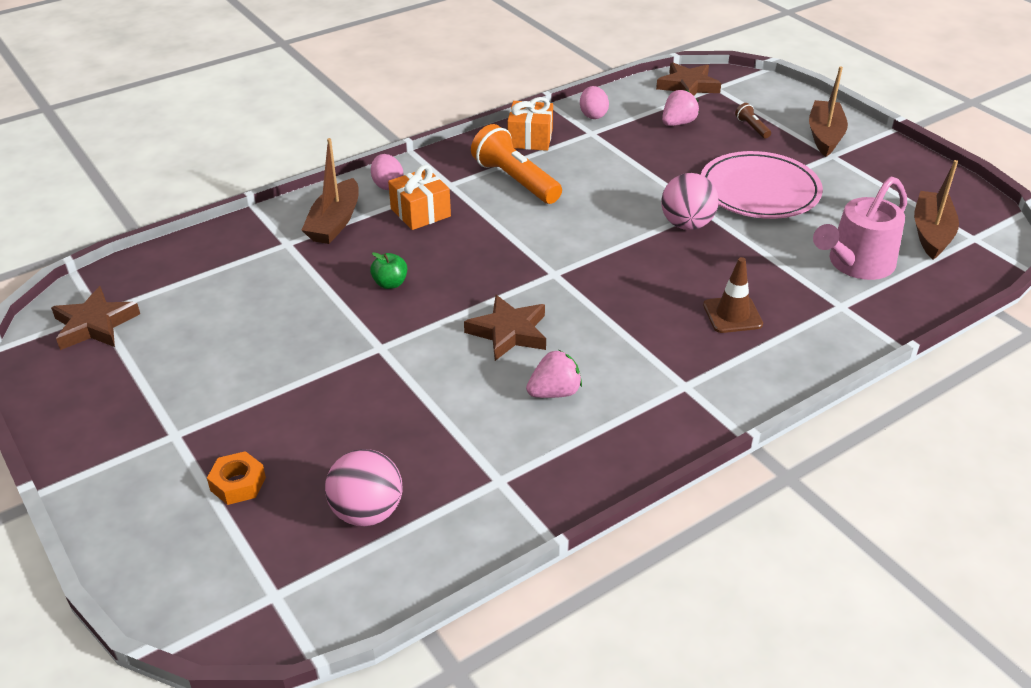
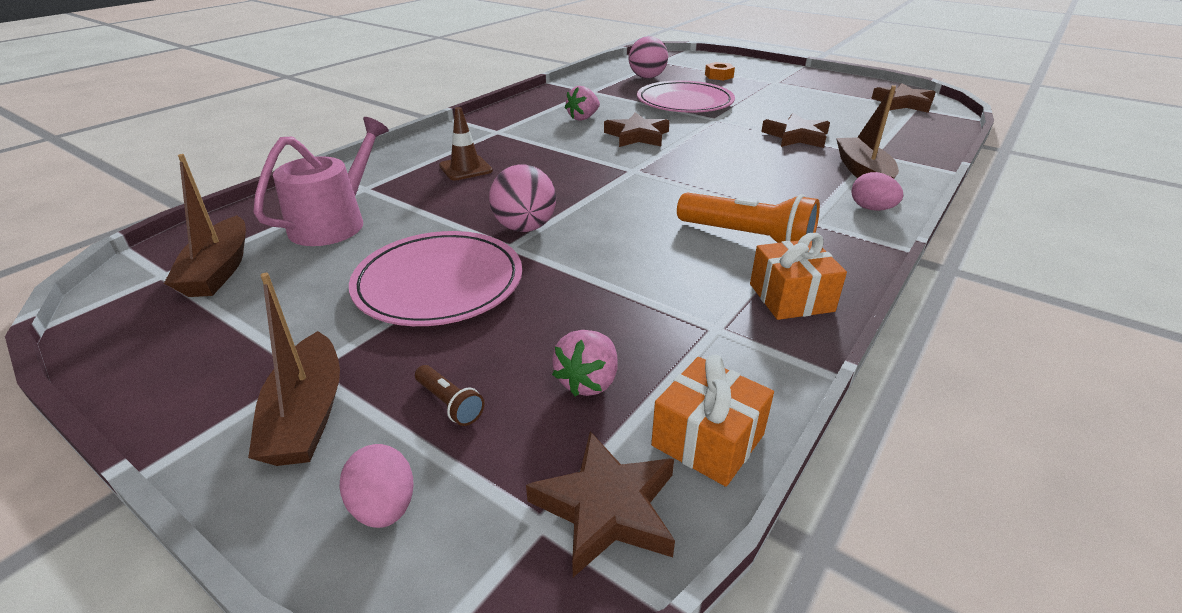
camera: 160 degrees right, 5 degrees down
green apple [370,252,407,289] -> none
orange gift [388,165,451,230] -> orange gift moved to [651,355,774,487]
pink egg [580,86,609,119] -> pink egg moved to [339,444,413,528]
none -> pink plate [637,80,735,113]
none -> brown star [761,113,830,148]

